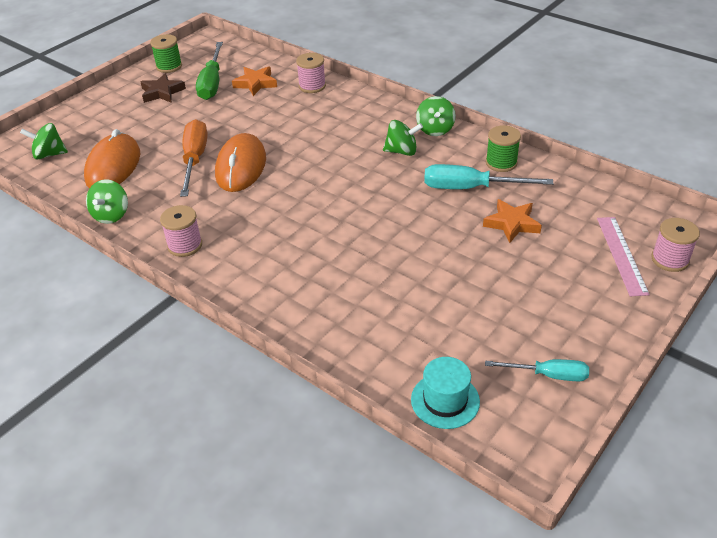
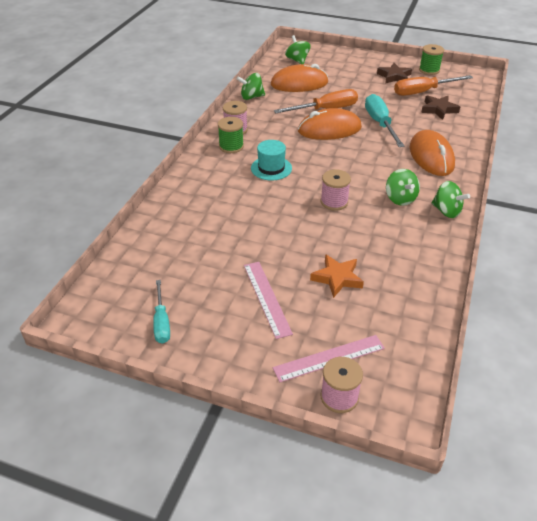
camera: 70 degrees right, 0 degrees up
green screwdriver [196,42,223,100] -> orange screwdriver [394,75,473,96]
orange star [232,66,277,96] -> brown star [421,95,460,120]
pink spool [296,53,326,93] -> pink spool moved to [321,169,351,211]
turquoise hat [411,357,480,429] -> turquoise hat moved to [251,140,292,180]
green spinning top [416,96,456,136] -> green spinning top turned 120 degrees counterclockwise [431,181,470,218]
turquoise screwdriver [424,164,553,189] -> turquoise screwdriver moved to [365,94,405,147]
green spool [486,125,521,172] -> green spool moved to [218,117,244,153]
none -> pink ruler [244,262,293,339]
none -> orange mouse [410,130,455,176]

